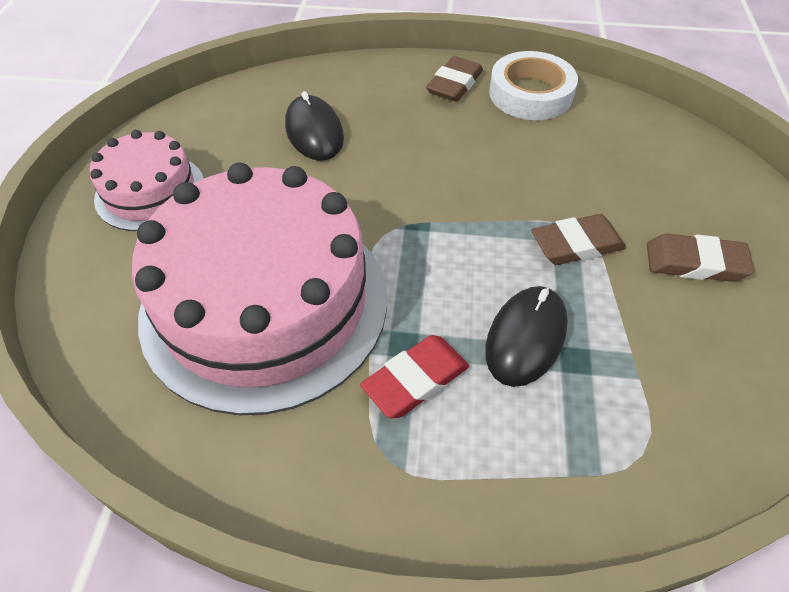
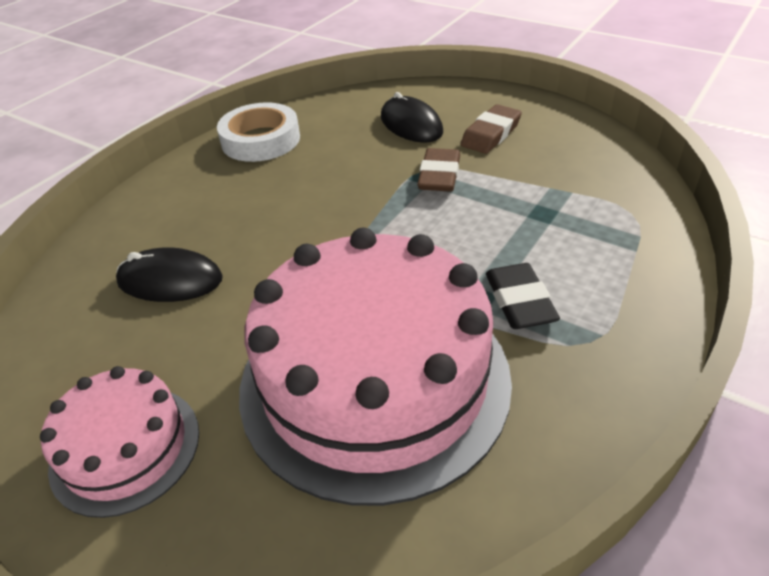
camera: 60 degrees left, 10 degrees down
red eraser [360,335,469,418] -> black eraser [486,263,560,329]
brown eraser [426,56,483,102] -> none
black mouse [485,286,568,387] -> black mouse moved to [381,92,443,143]

